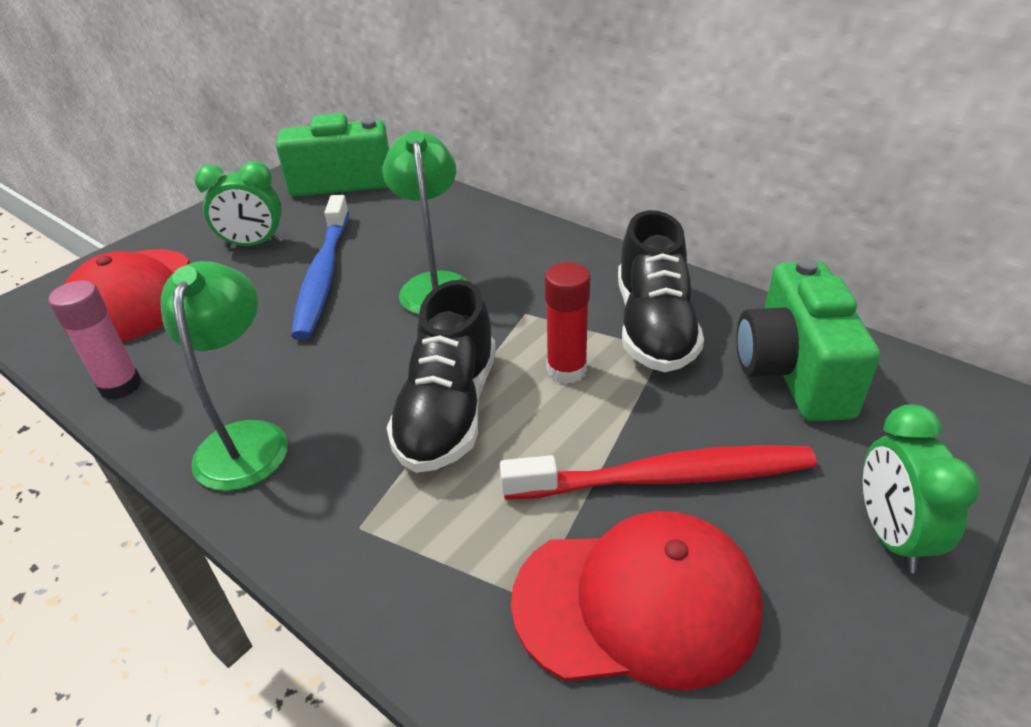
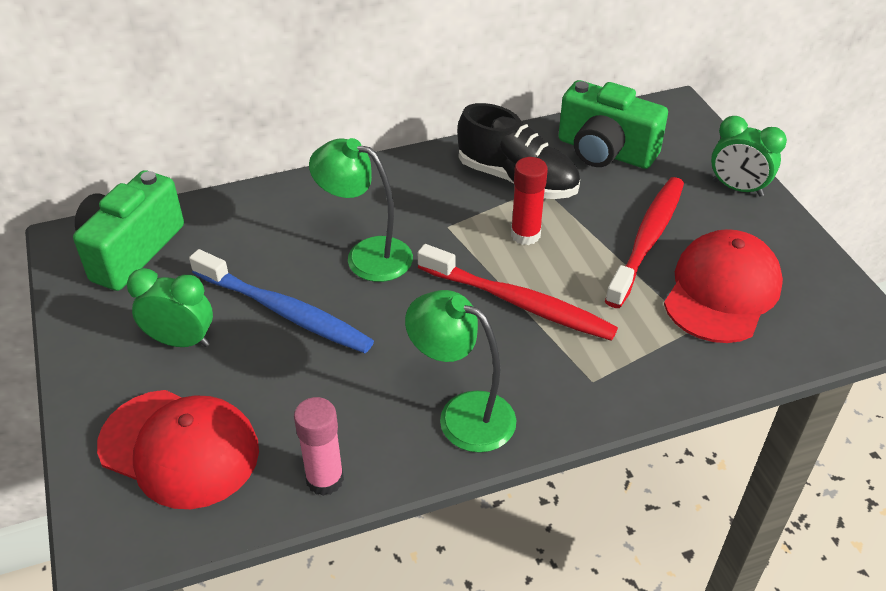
camera: 60 degrees left, 5 degrees up
green clock [195,161,282,248] -> green clock turned 105 degrees counterclockwise [127,268,213,347]
black shoe [386,280,496,473] -> red toothbrush [418,244,618,341]

